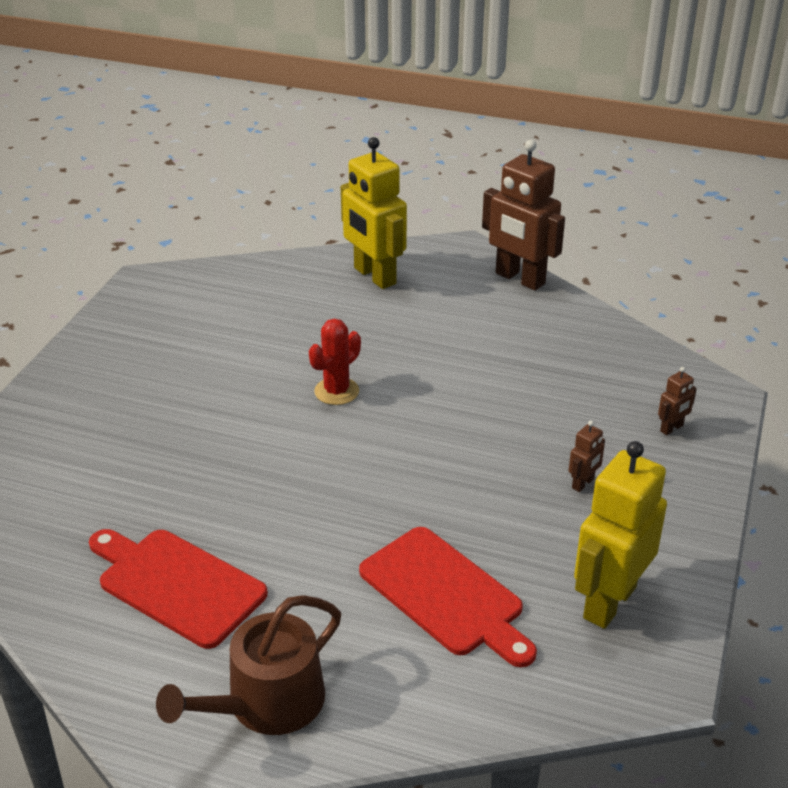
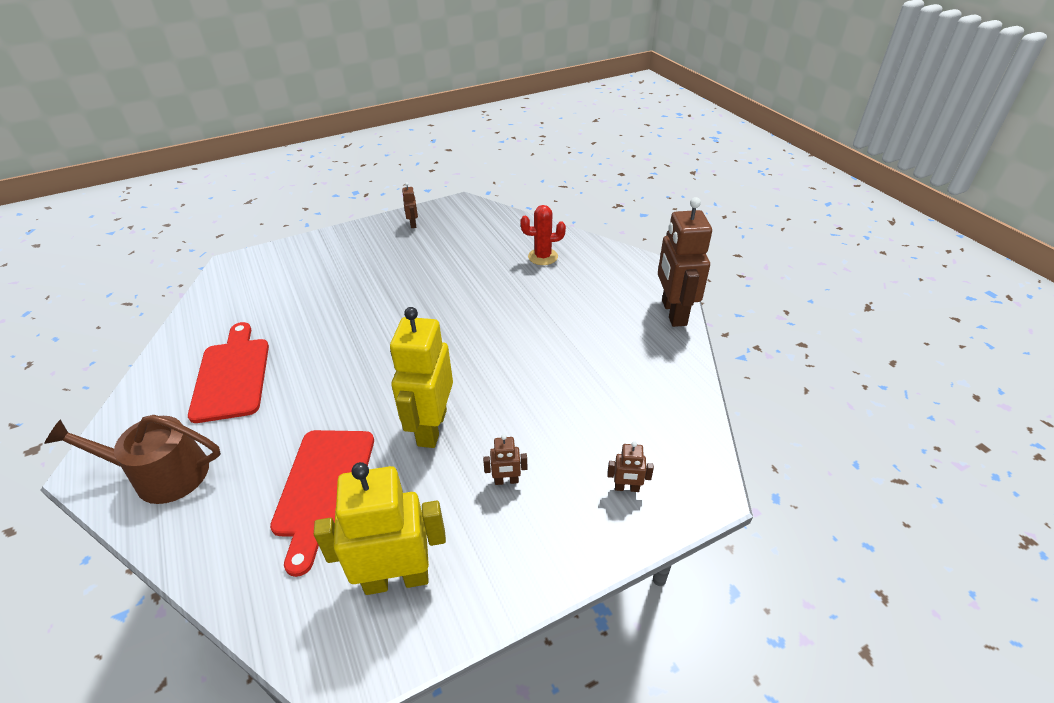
camera: 45 degrees right, 5 degrees up
red cactus [309,318,361,405] -> red cactus moved to [520,205,566,265]
yellow robot [341,137,407,289] -> yellow robot moved to [390,307,453,448]
none -> brown robot [402,182,418,228]

